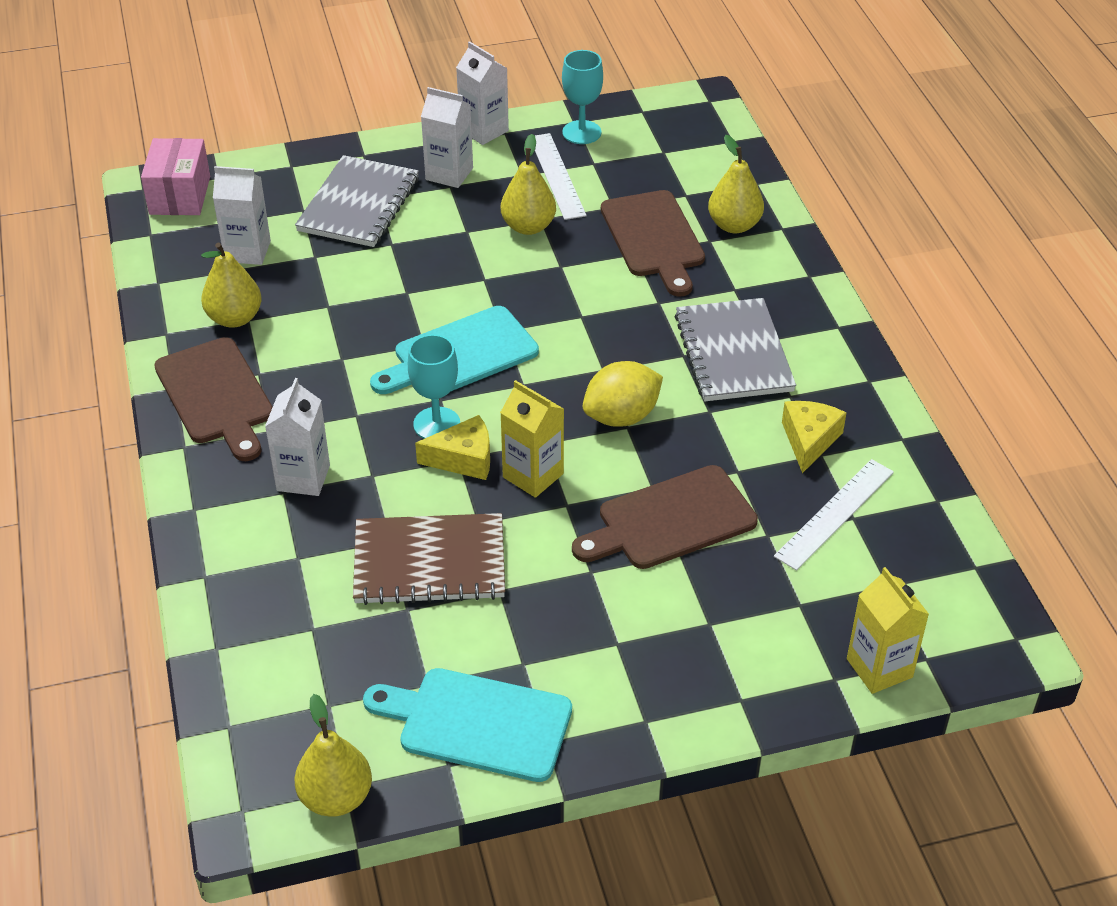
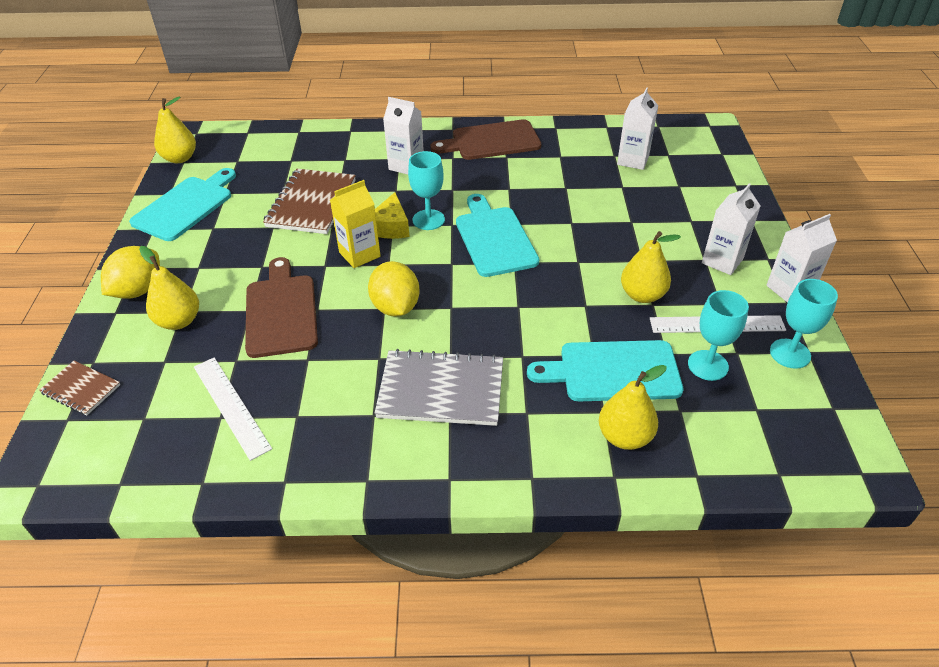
camera: 105 degrees right, 0 degrees up
pink box [141,138,210,215] -> none
yellow pear [201,243,262,328] -> yellow pear moved to [139,246,199,330]
grey notebook [295,155,419,247] -> none
brown cutting board [601,190,705,297] -> turquoise cutting board [527,340,683,401]
yellow cheese [782,401,847,473] -> none
yellow carton [847,567,929,694] -> brown notebook [39,361,120,415]
none -> yellow lemon [101,246,160,299]
none -> turquoise goblet [688,290,749,381]

